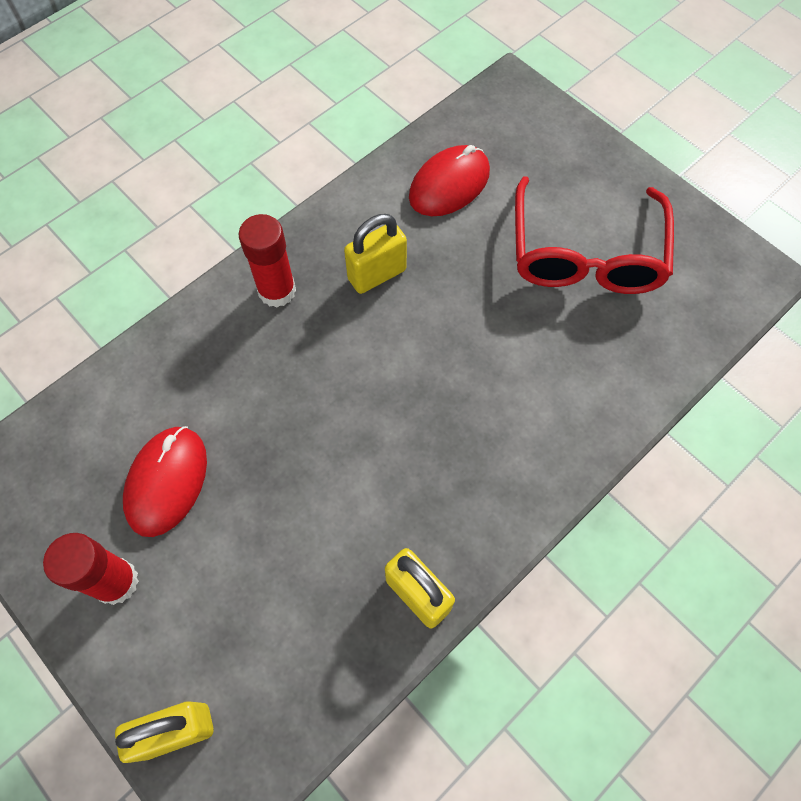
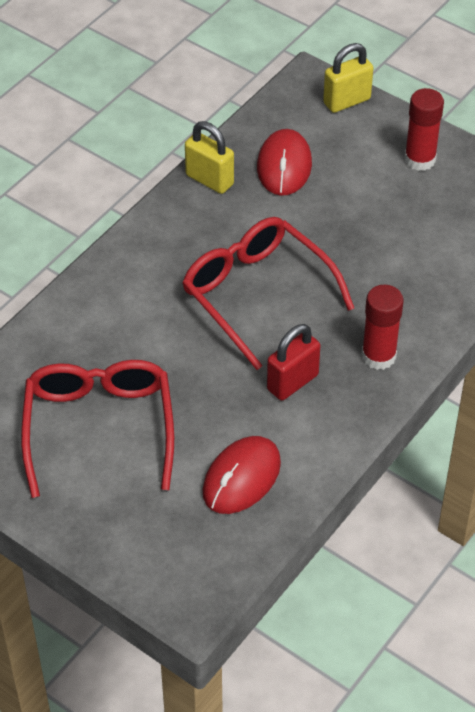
camera: 170 degrees right, 15 degrees down
red mouse [123,426,207,537] -> red mouse moved to [257,129,312,196]
yellow padlock [344,214,407,294] -> red padlock [267,324,320,401]
none -> red glasses [183,217,354,370]

